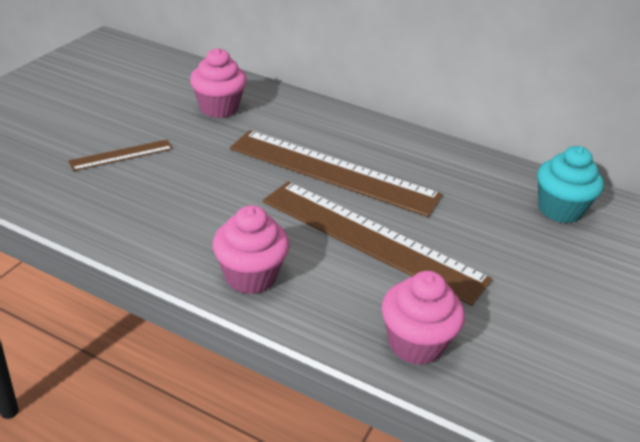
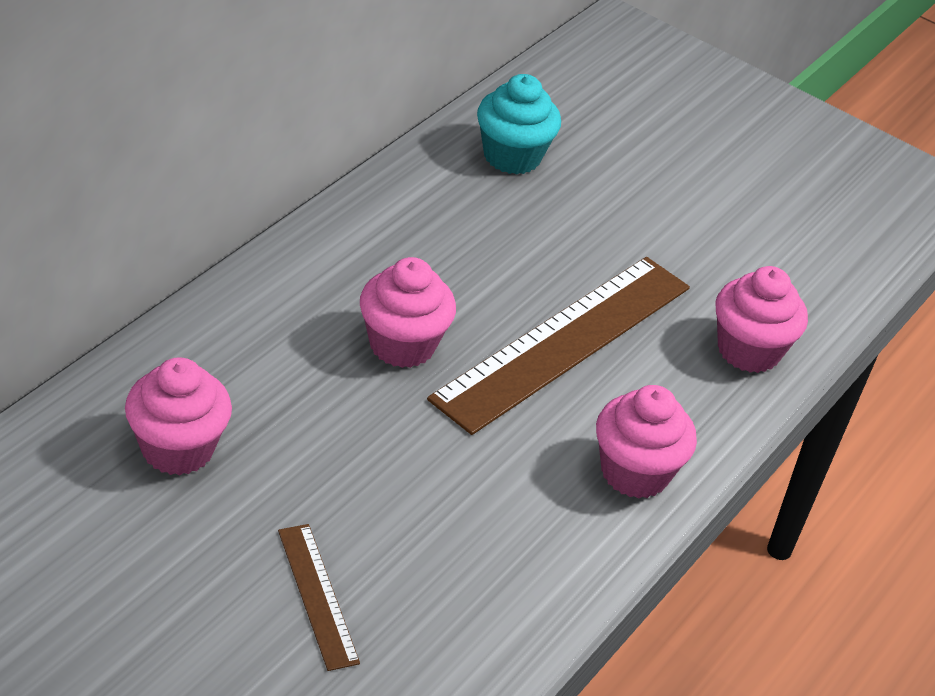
camera: 85 degrees left, 5 degrees up
brown ruler [230,130,443,217] -> pink cupcake [360,257,456,368]

